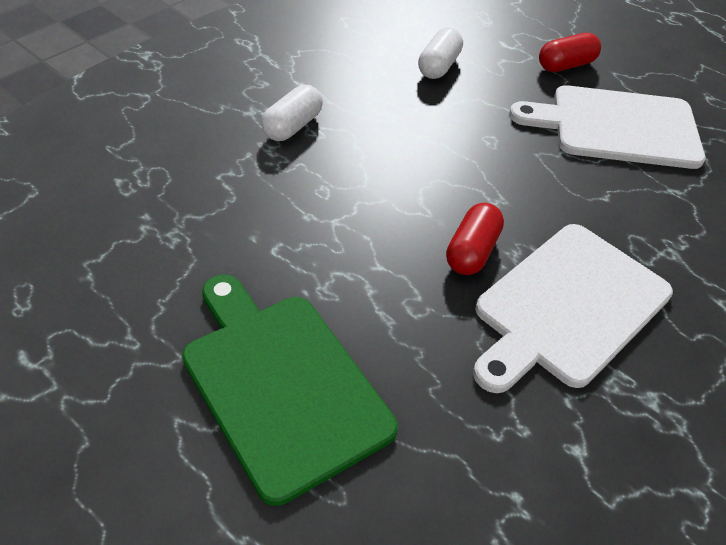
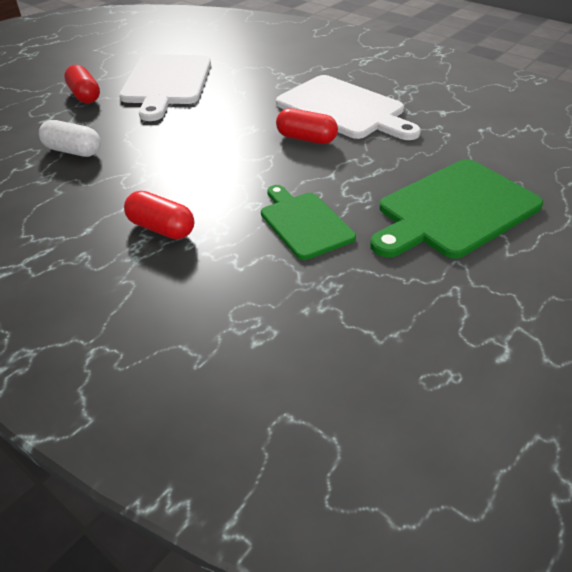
camera: 90 degrees left, 5 degrees down
white capsule [261,85,323,141] -> red capsule [124,191,194,239]
none -> green cutting board [261,185,356,260]

